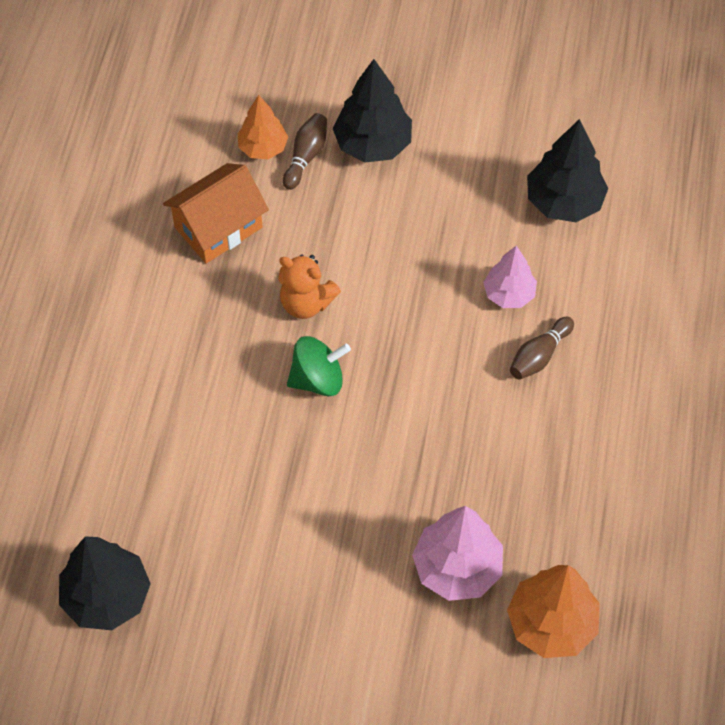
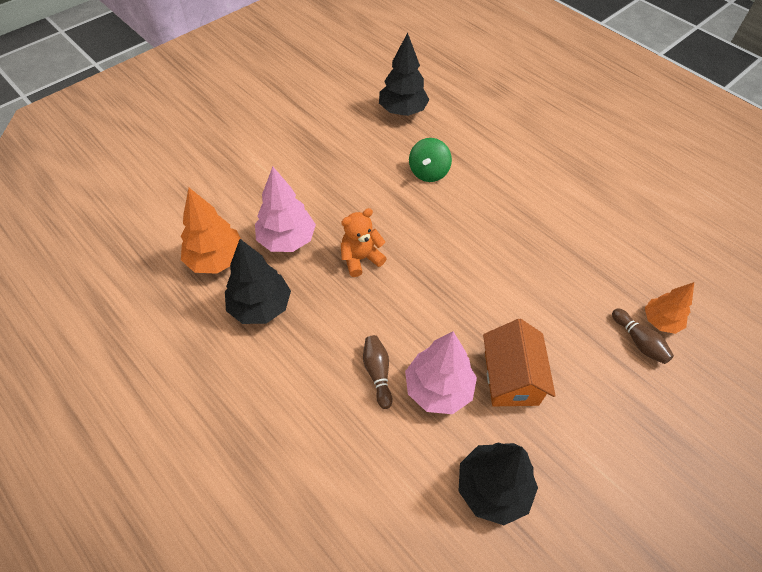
camera: 125 degrees right, 5 degrees down
orange house [163,163,269,263] -> orange house moved to [483,319,556,406]
orange teddy bear [278,254,341,319] -> orange teddy bear moved to [341,208,387,277]
green spinning top [287,336,351,396] -> green spinning top moved to [409,138,452,182]
black tree [333,59,412,163] -> black tree moved to [225,239,291,324]
pink tree [483,246,537,308] -> pink tree [405,331,477,414], size x1.56

